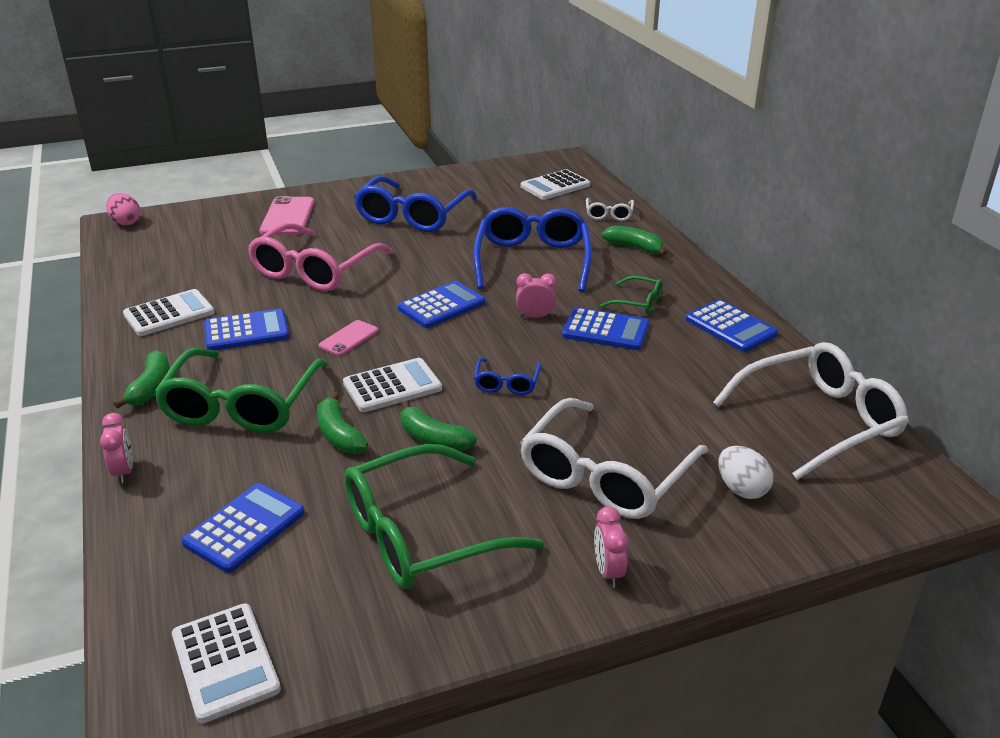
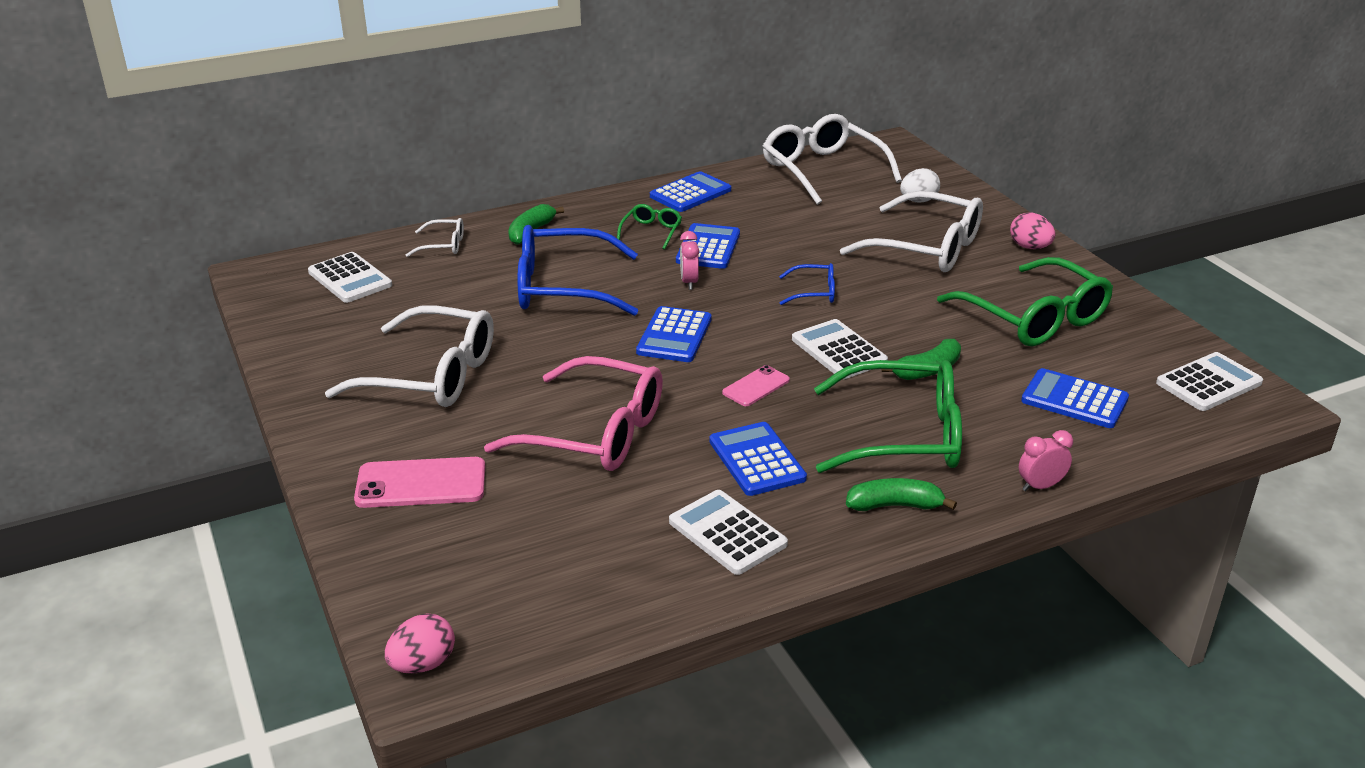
camera: 95 degrees left, 0 degrees up
pink phone [319,320,378,356] -> pink phone turned 75 degrees counterclockwise [722,365,790,406]
blue glasses [354,176,477,232] -> white glasses [325,306,494,407]
blue calculator [398,281,486,328] -> blue calculator turned 120 degrees counterclockwise [636,306,711,362]
green banana [400,401,477,451] -> none
pink clock [594,507,629,587] -> pink egg [1010,212,1055,249]

